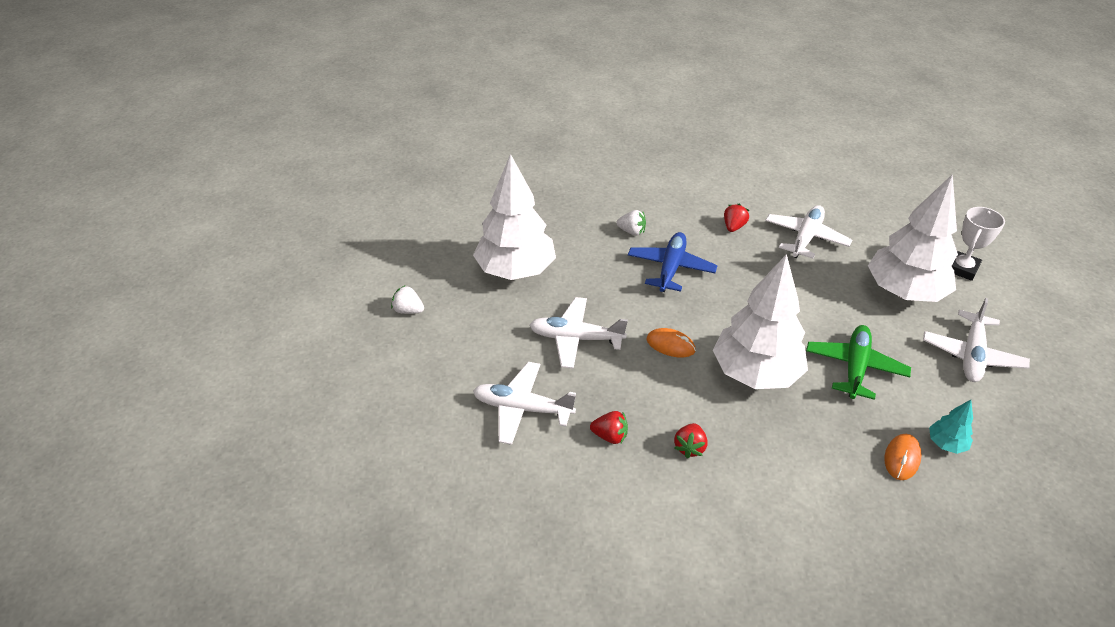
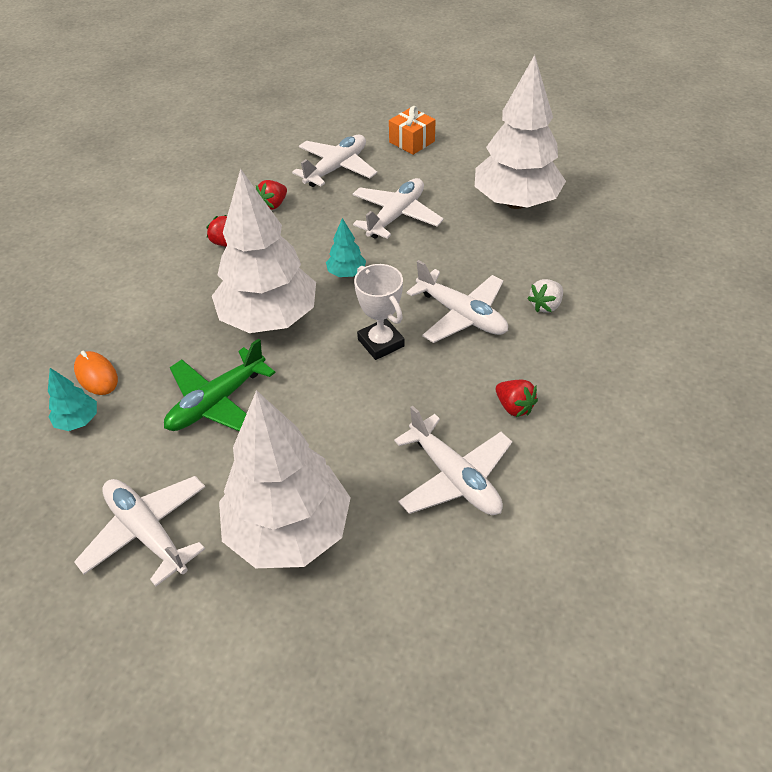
camera: 115 degrees right, 5 degrees up
white strawberry [391,286,424,314] -> none
blue plane [628,232,718,292] -> white plane [407,260,508,343]
orange mouse [646,328,696,358] -> turquoise tree [326,218,366,277]
green plane [806,325,911,400] -> green plane turned 90 degrees clockwise [164,338,276,431]
white trophy [952,207,1005,281] -> white trophy moved to [354,264,405,360]
none -> orange gift [389,106,436,155]

